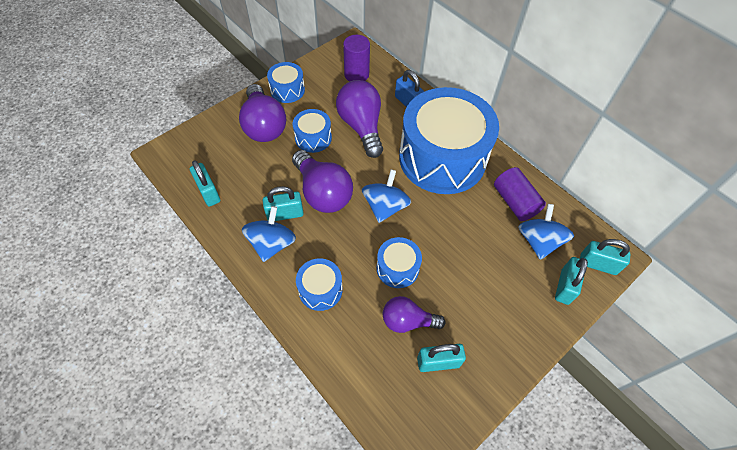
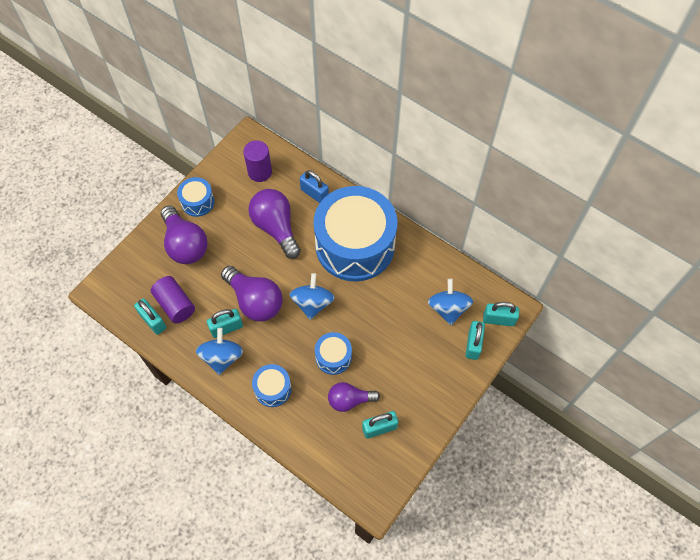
camera: 10 degrees left, 5 degrees up
blue drum [293,109,332,153] -> none
purple cylinder [494,167,546,221] -> purple cylinder moved to [151,276,195,323]

